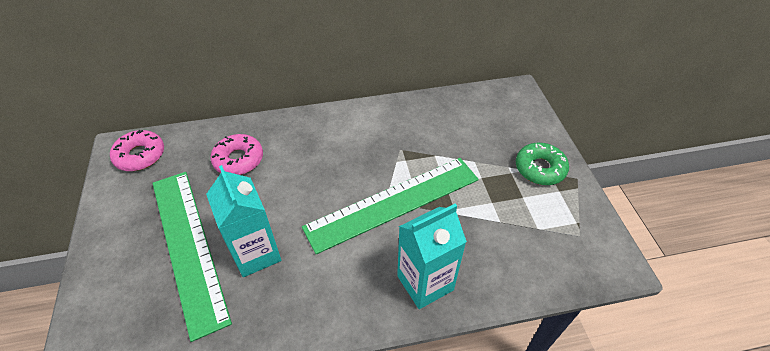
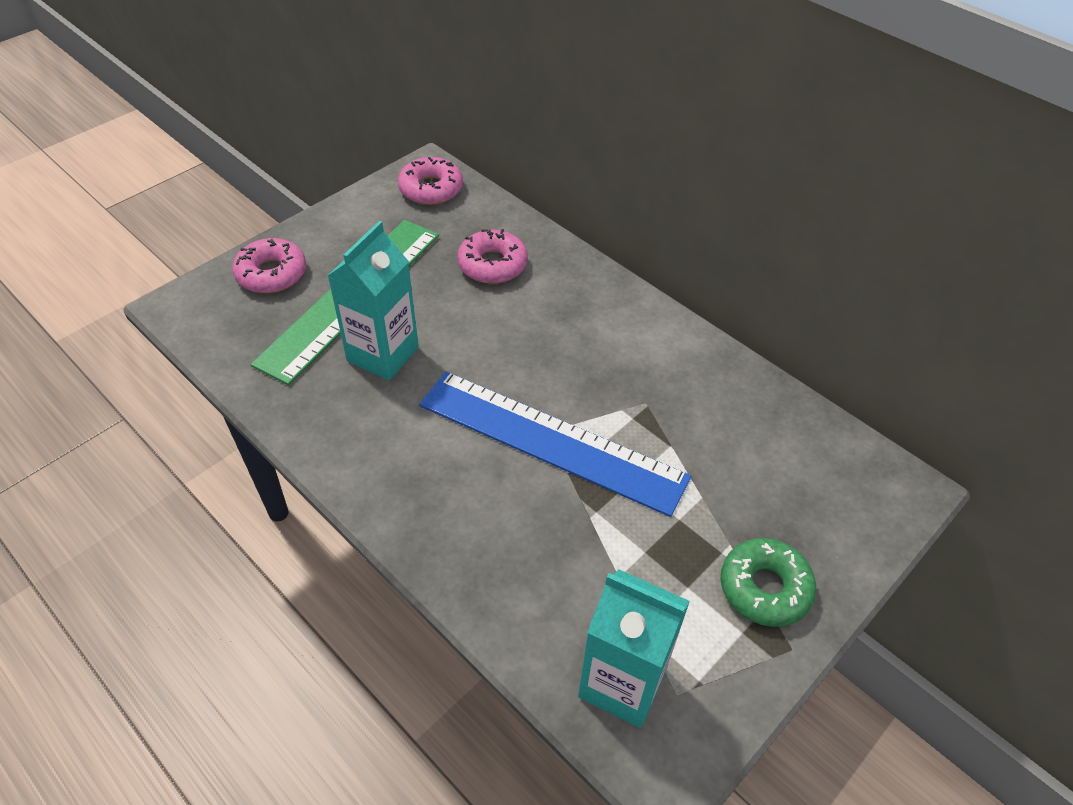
camera: 55 degrees right, 0 degrees up
green ruler [302,158,479,254] -> blue ruler [419,371,691,517]
turquoise carton [397,204,467,309] -> turquoise carton moved to [578,569,690,728]
none -> pink donut [232,238,306,293]

